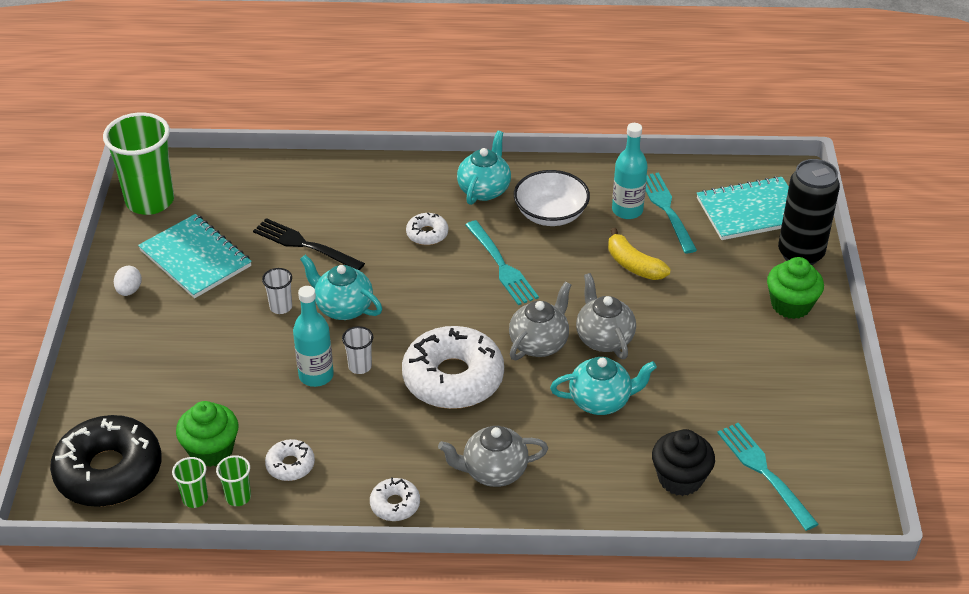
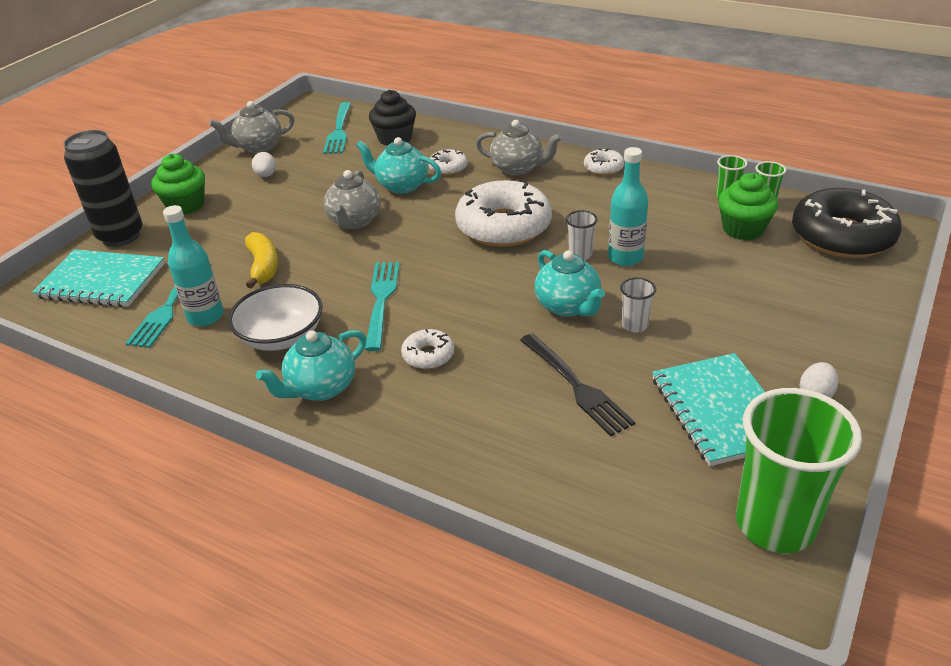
camera: 150 degrees left, 5 degrees down
white donut [265,439,315,481] -> white donut moved to [428,149,468,175]
grey teapot [509,282,571,360] -> grey teapot moved to [209,101,294,153]
none -> white egg [252,152,276,177]

